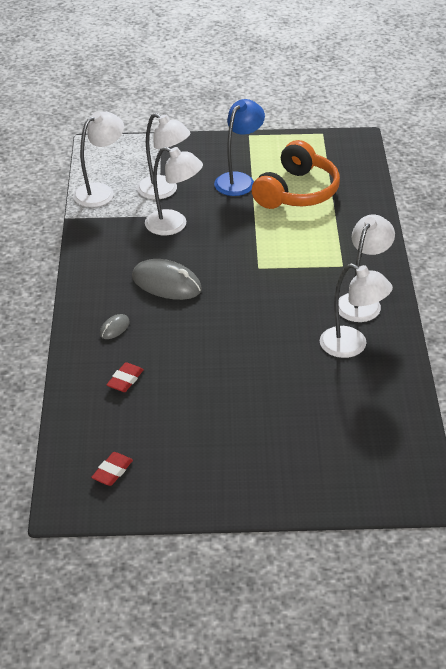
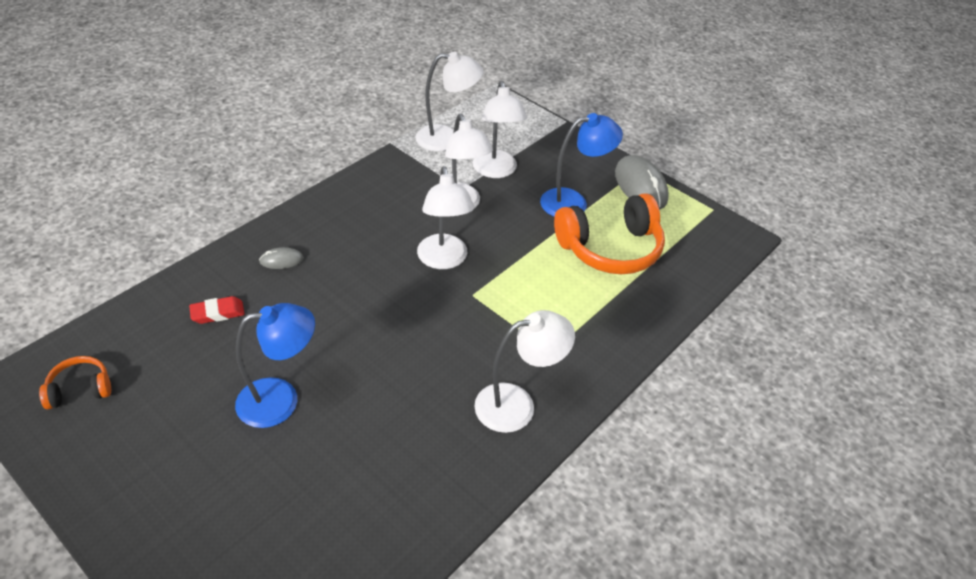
camera: 40 degrees right, 5 degrees up
red eraser [91,452,133,486] -> orange headphones [39,356,111,409]
grey mouse [132,259,202,300] -> grey mouse moved to [615,155,669,210]
white lamp [320,263,393,358] -> white lamp moved to [417,166,474,269]
none -> blue lamp [235,303,315,428]

